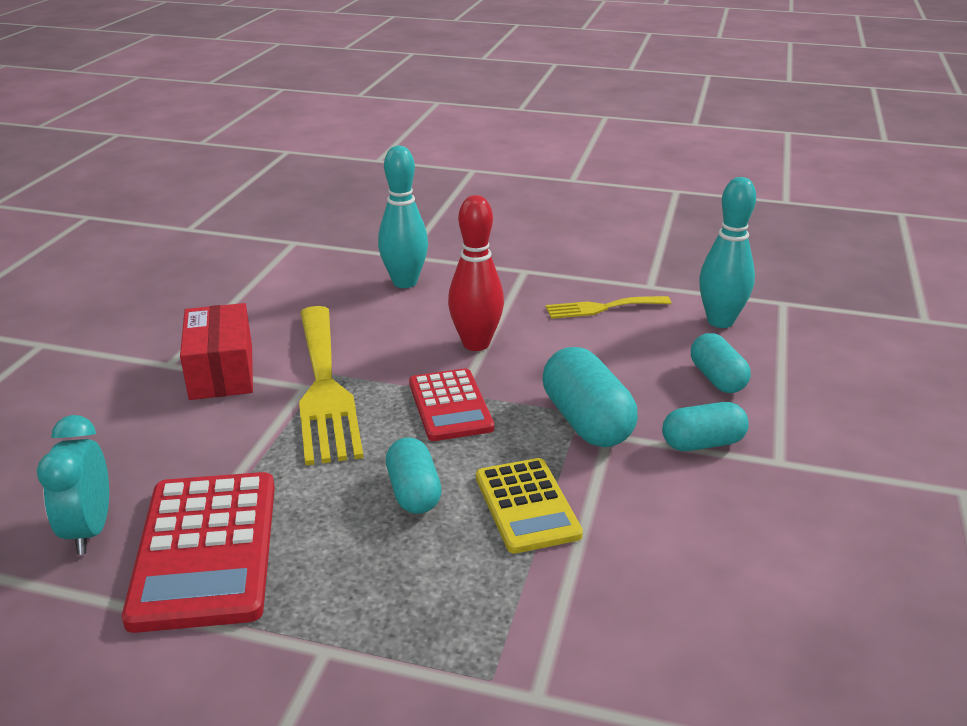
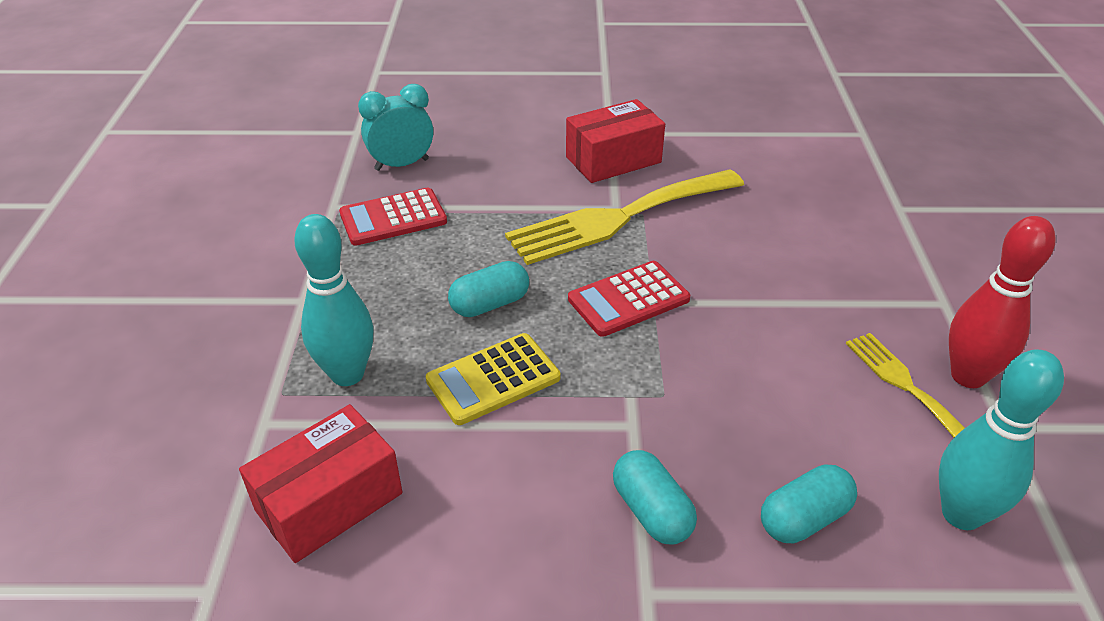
camera: 75 degrees right, 10 degrees up
red calculator [122,472,275,633] -> red calculator [339,188,447,246], size x0.64
turquoise bowling pin [378,146,428,288] -> turquoise bowling pin moved to [294,214,374,386]
red bowling pin [448,195,504,351] -> red bowling pin moved to [949,216,1056,388]
turquoise capsule [543,347,638,447] -> none
none -> red box [239,404,403,563]

